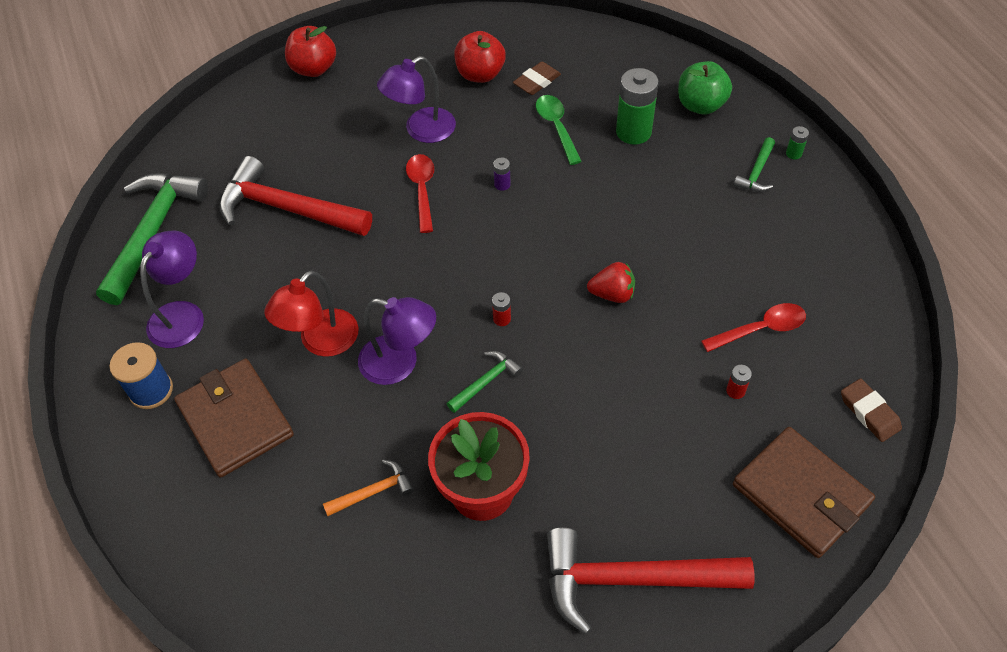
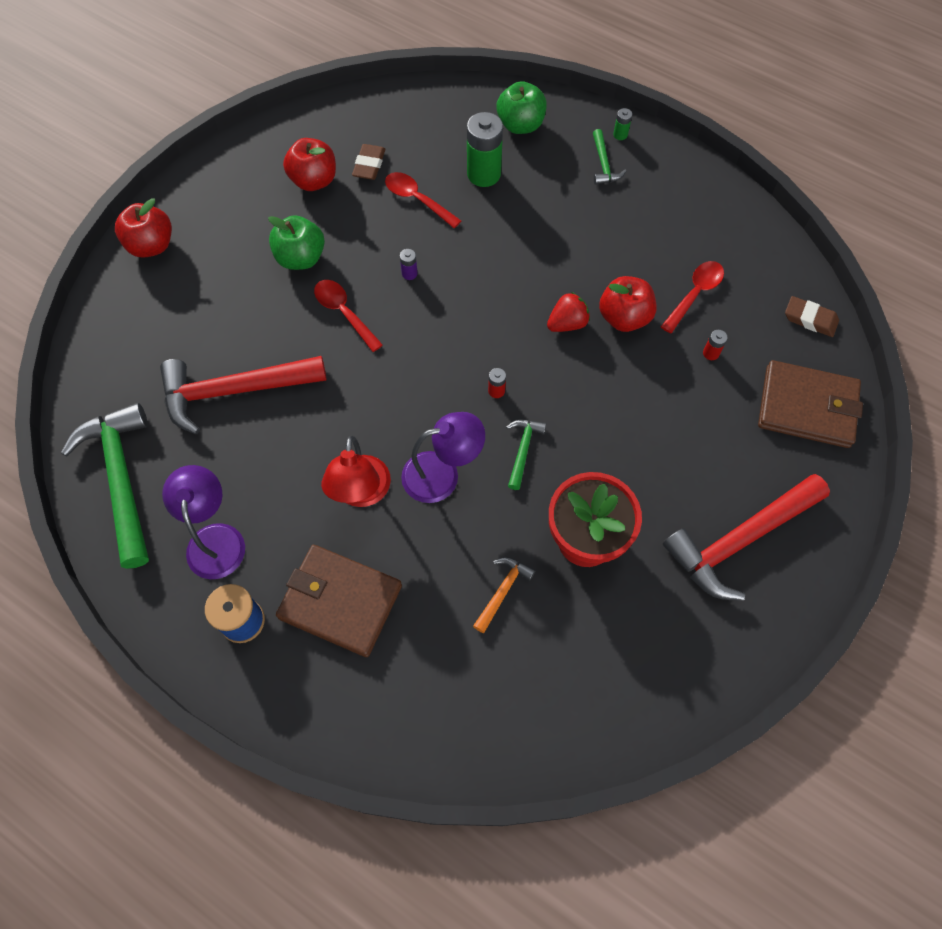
camera: 35 degrees left, 10 degrees up
purple lamp [377,56,456,143] -> green apple [268,215,325,270]
green spoon [536,95,582,165] -> red spoon [385,172,461,228]
none -> red apple [599,276,657,332]

